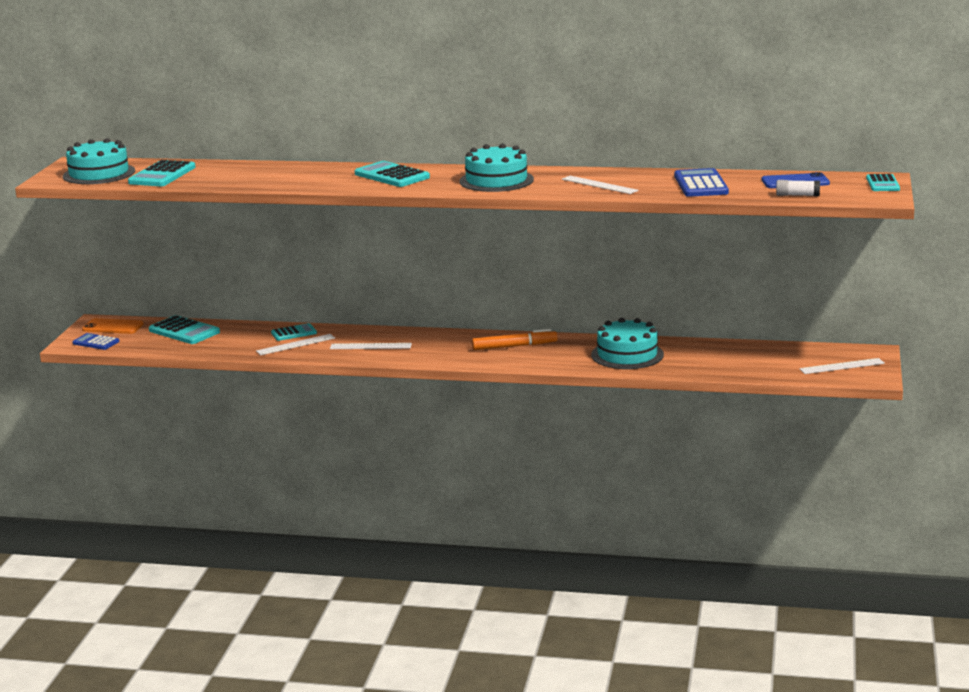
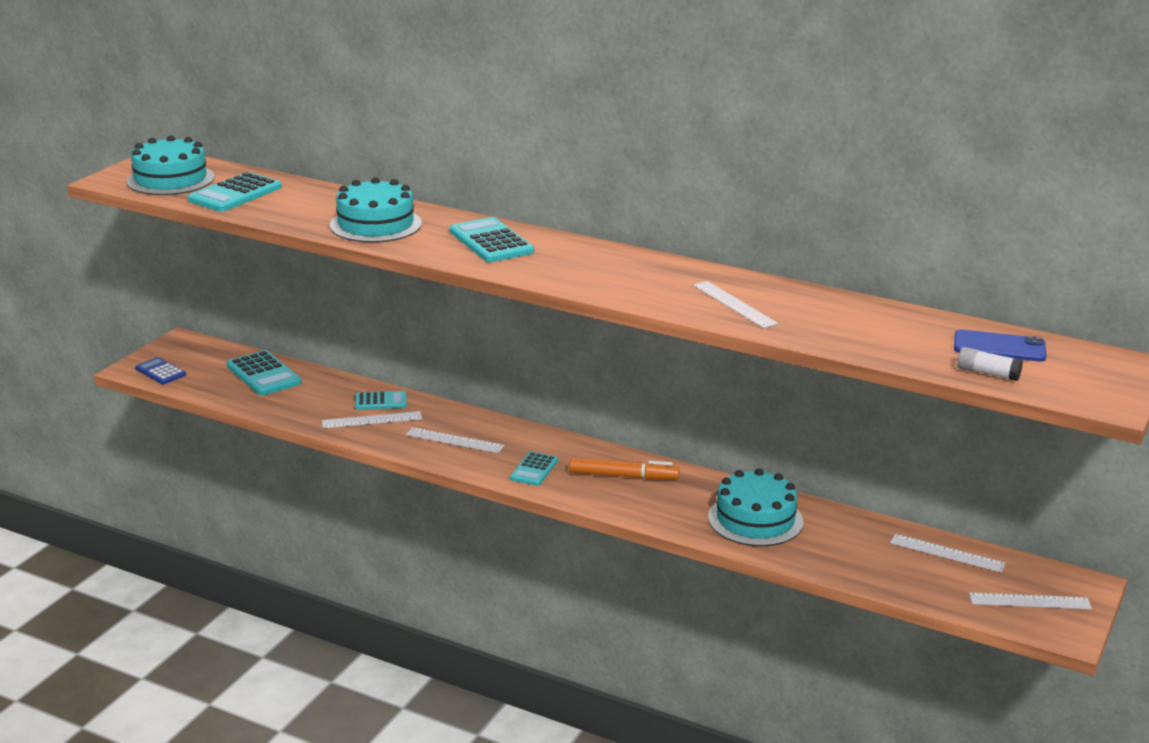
camera: 15 degrees right, 5 degrees up
orange phone [82,318,144,334] -> none
turquoise cake [460,144,534,192] -> turquoise cake moved to [330,177,422,243]
blue calculator [674,168,729,197] -> none
turquoise calculator [866,174,900,191] -> turquoise calculator moved to [510,451,558,486]
none -> white ruler [890,534,1006,573]

